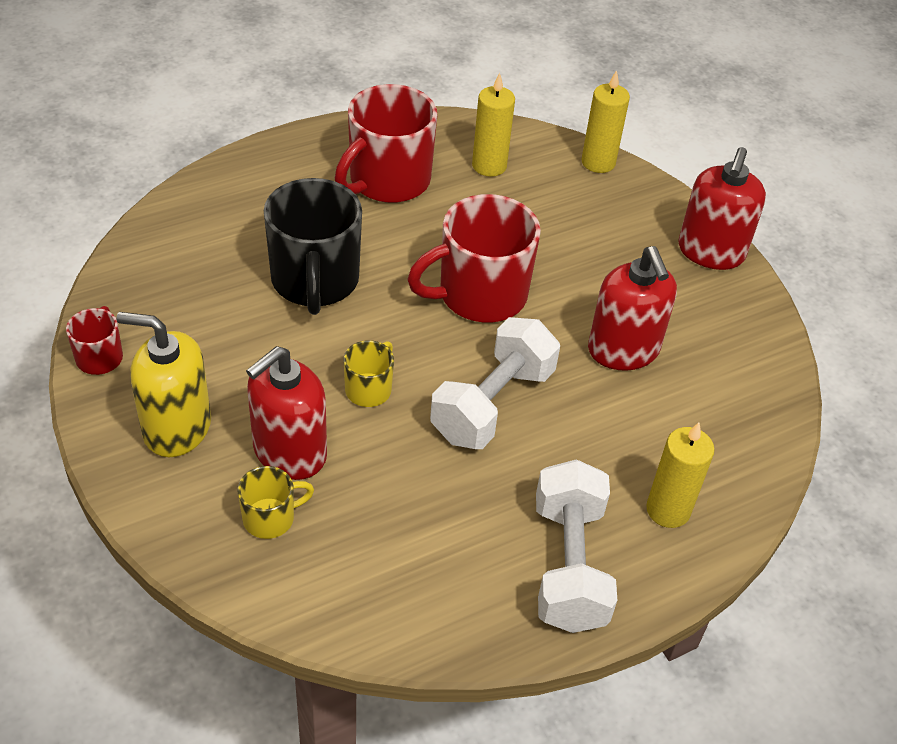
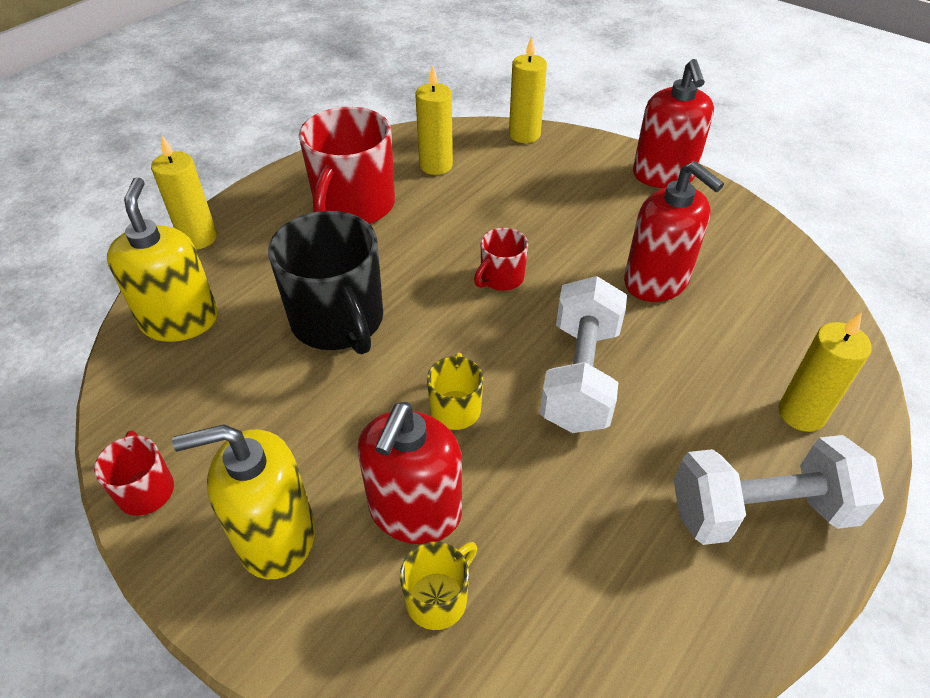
camera: 20 degrees left, 0 degrees up
red mug [407,194,541,322] -> red mug [474,228,528,291], size x0.49
white dumbbell [536,459,617,633] -> white dumbbell turned 75 degrees counterclockwise [674,435,884,545]
none -> yellow soap dispenser [107,177,218,342]
none -> yellow candle [151,136,217,249]

